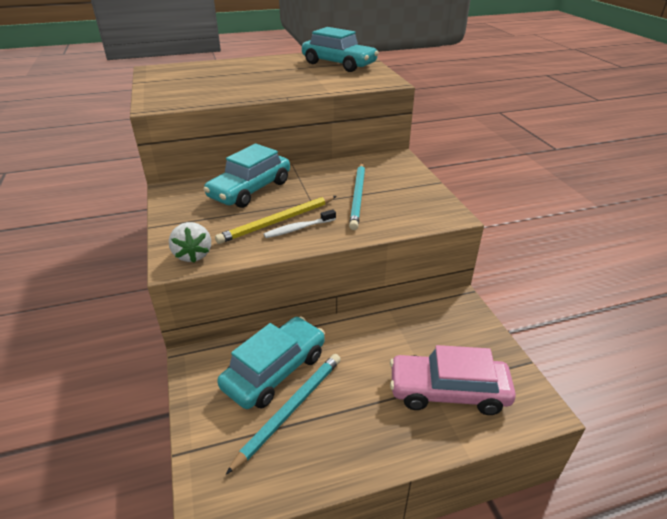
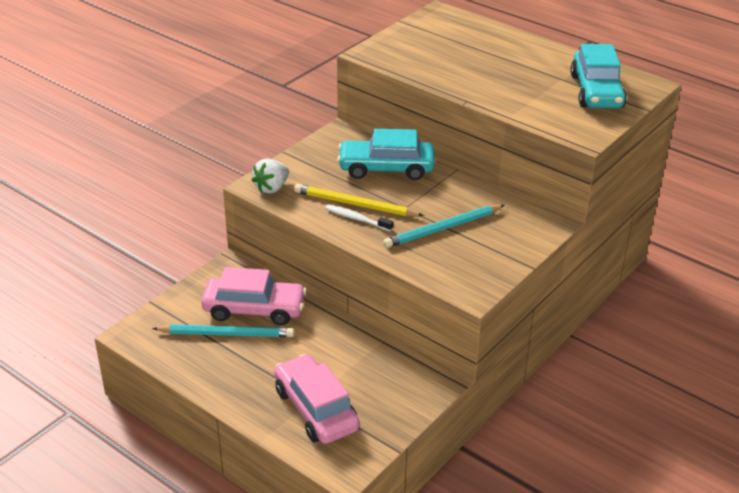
camera: 55 degrees right, 0 degrees up
turquoise car [217,317,325,409] -> pink car [201,267,307,325]

